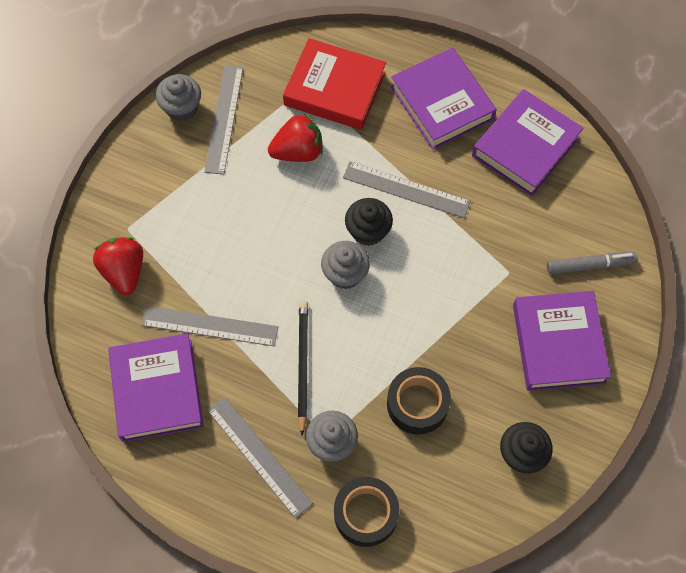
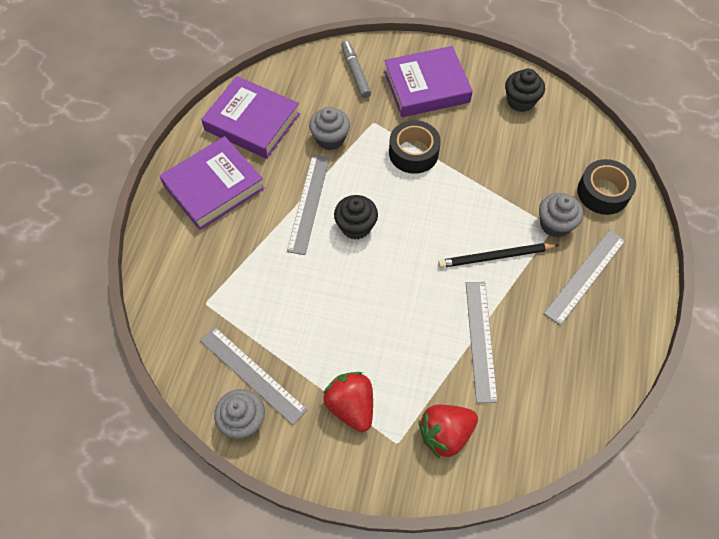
camera: 100 degrees left, 5 degrees down
purple book [108,333,204,442] -> none
grey ruler [204,65,243,175] -> grey ruler turned 45 degrees clockwise [200,327,308,425]
red strawberry [268,114,323,162] -> red strawberry moved to [323,372,373,432]
red book [283,38,386,130] -> none
grey cupcake [321,241,370,289] -> grey cupcake moved to [309,107,350,150]
black tape [387,367,451,435] -> black tape moved to [389,120,441,174]

